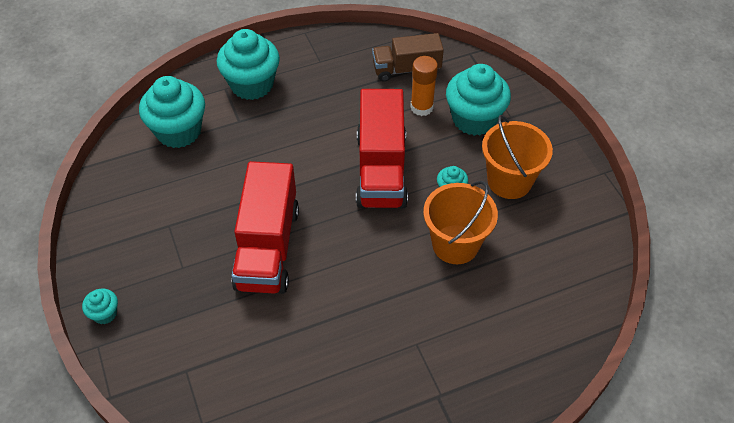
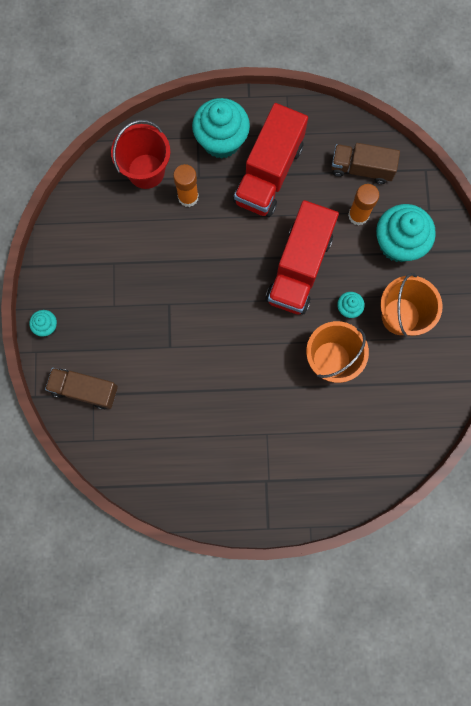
camera: 20 degrees right, 25 degrees up
turquoise cupcake [139,76,205,148] -> red bucket [111,120,170,189]
red truck [231,161,299,294] -> red truck moved to [233,103,308,217]
none -> brown truck [45,368,118,410]
none -> orange glue stick [173,164,199,207]

